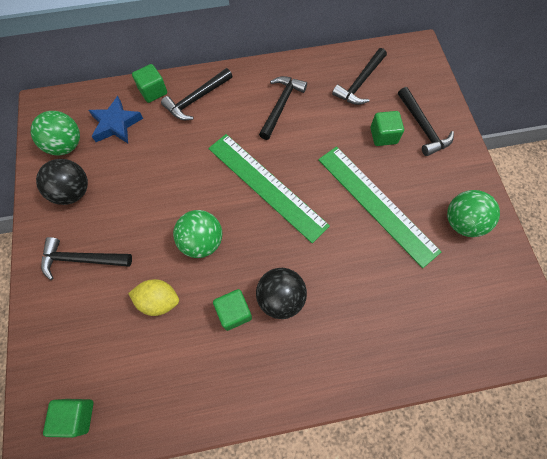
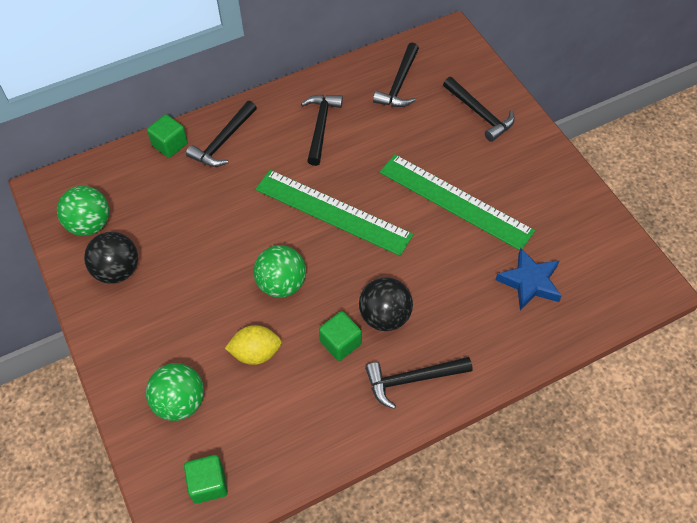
camera: 15 degrees left, 10 degrees down
black hammer [41,237,132,280] -> black hammer moved to [365,357,472,409]
blue star [89,96,143,143] -> blue star moved to [496,248,562,310]
green cube [370,111,404,146] -> none
green ball [447,190,500,237] -> green ball moved to [146,363,204,421]

